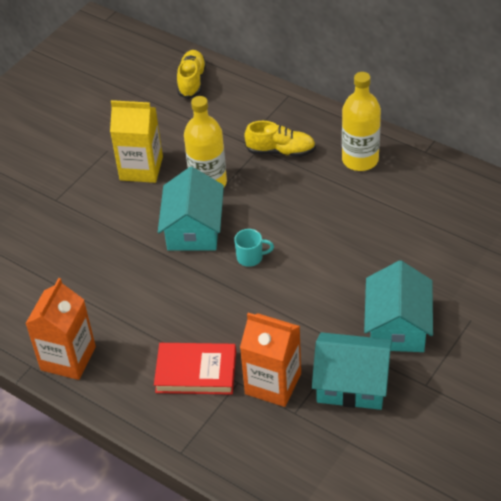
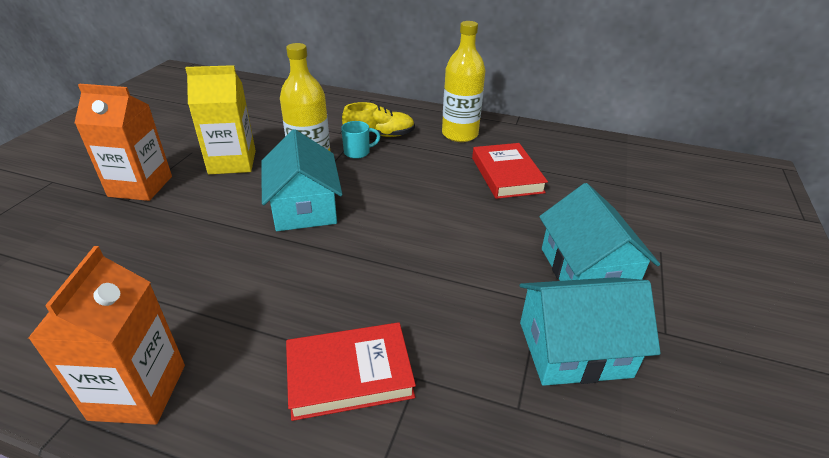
camera: 20 degrees left, 10 degrees down
yellow shoe [177,50,206,99] -> none
turquoise mug [234,229,274,267] -> turquoise mug moved to [341,121,380,159]
orange carton [240,313,301,407] -> orange carton moved to [75,84,172,201]
none -> red book [472,143,548,199]

